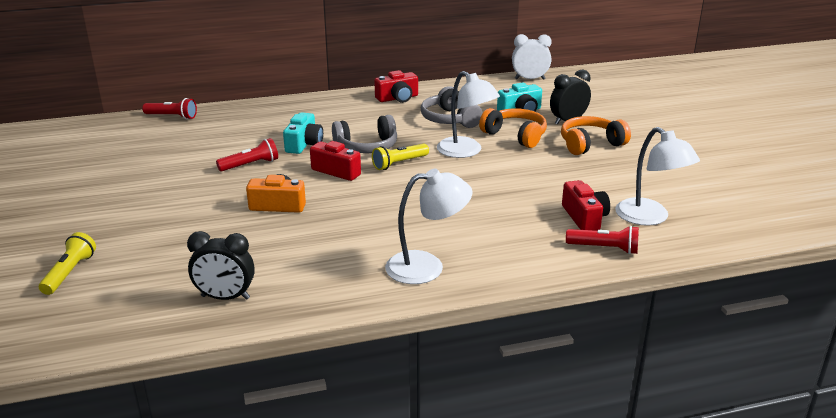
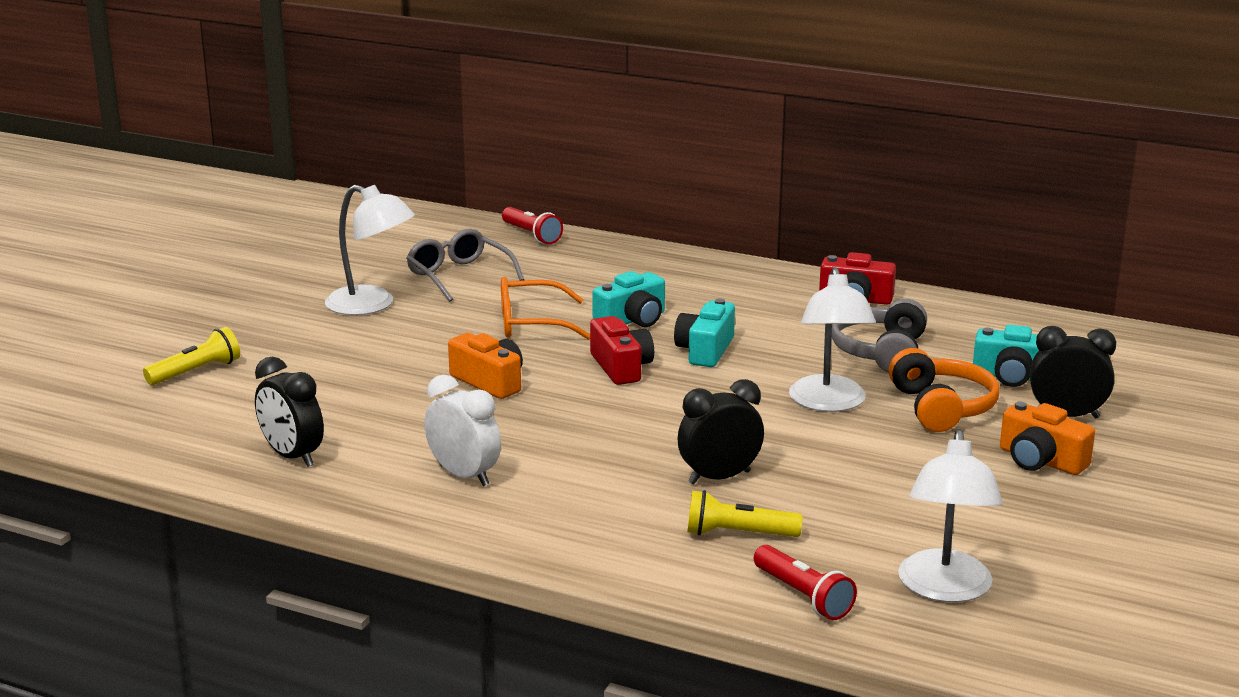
camera: 40 degrees right, 5 degrees down
red flashlight [216,138,278,172] -> orange glasses [501,277,590,340]
grey headphones [332,115,397,153] -> turquoise camera [674,298,735,367]
yellow flashlight [372,144,429,170] -> yellow flashlight moved to [687,490,803,537]
white lamp [385,169,473,284] -> white lamp moved to [325,185,415,315]
white clock [512,34,552,80] -> white clock moved to [424,375,501,486]
orange headphones [561,116,631,155] -> orange camera [1000,401,1095,475]
red camera [562,180,610,231] -> none
none -> grey glasses [406,229,524,302]
none -> black clock [677,379,764,485]

